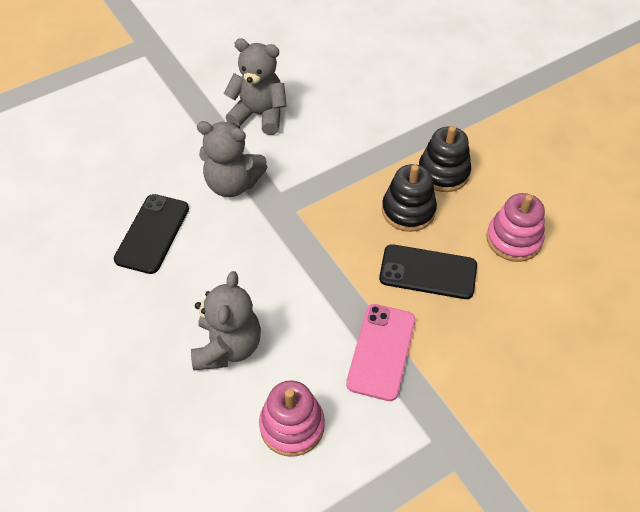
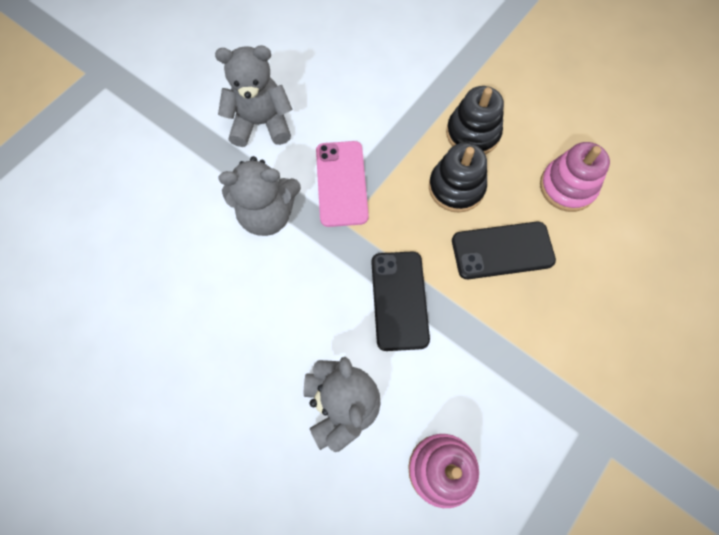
camera: 20 degrees left, 15 degrees up
black phone [114,194,189,274] -> black phone moved to [371,251,430,351]
pink phone [346,304,415,401] -> pink phone moved to [316,141,369,227]

